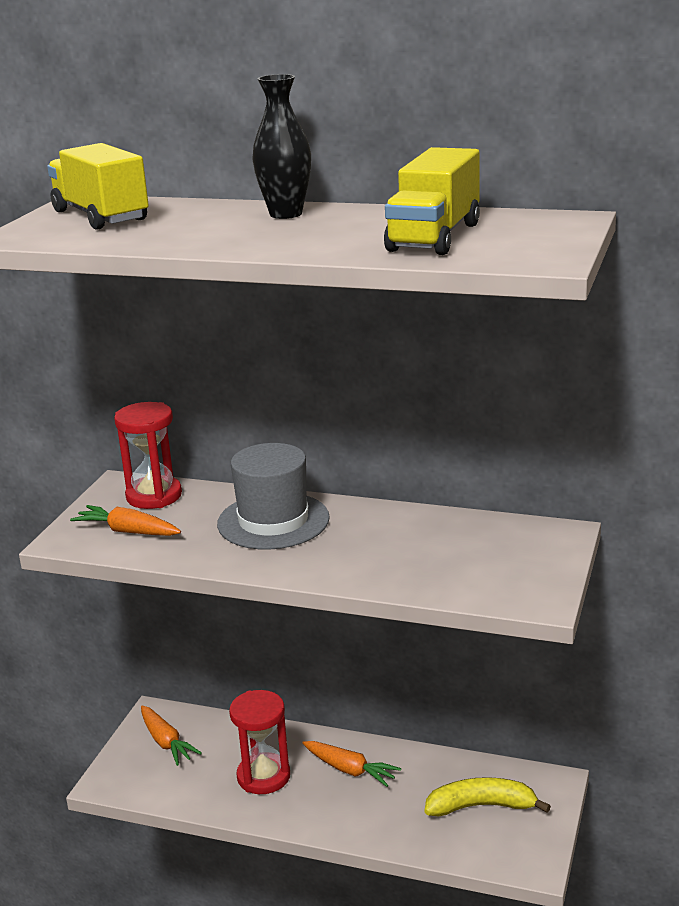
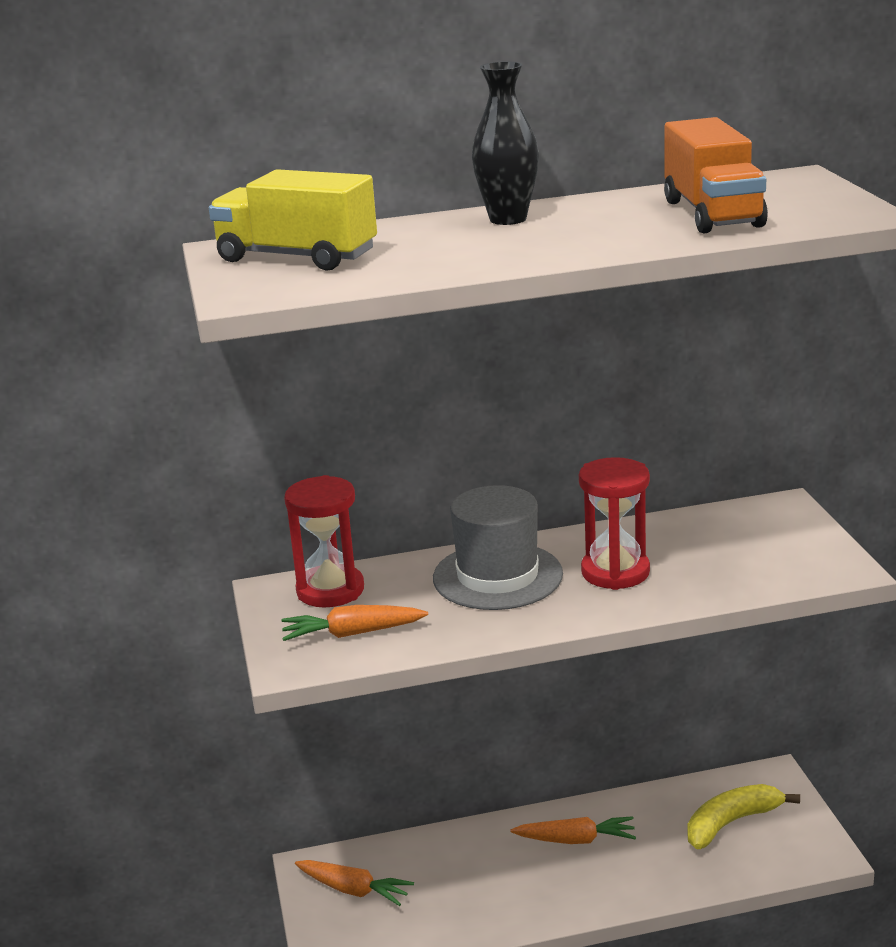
camera: 30 degrees left, 0 degrees up
red hourglass [229,690,290,794] -> red hourglass moved to [579,457,650,590]
yellow truck [384,147,480,255] -> orange truck [664,117,768,233]

